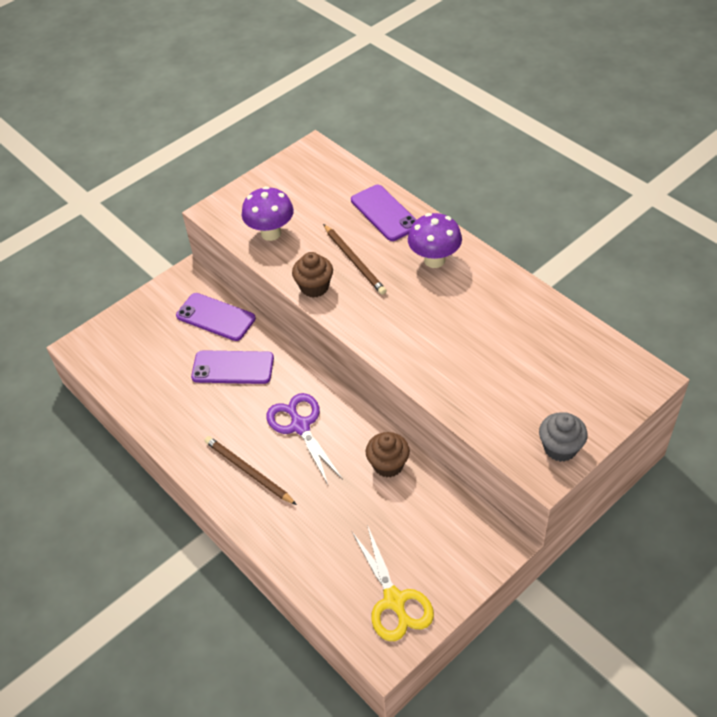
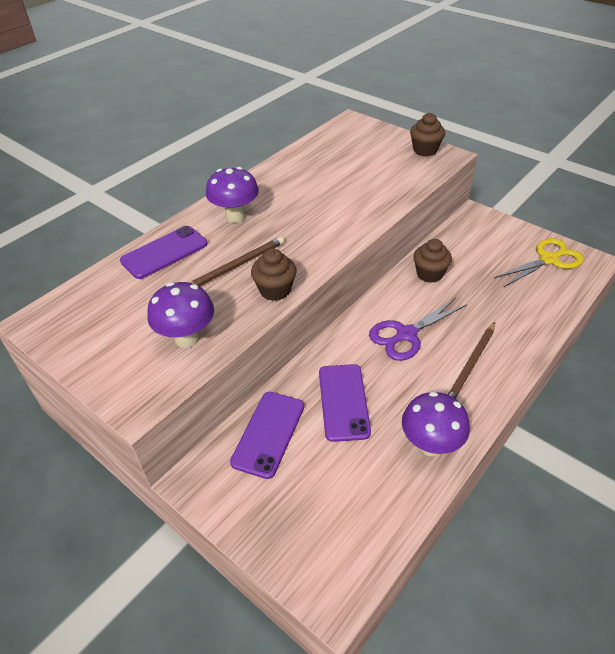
camera: 100 degrees left, 5 degrees down
grey cupcake [539,412,588,462] -> brown cupcake [410,113,445,157]
none -> purple mushroom [402,391,470,457]

